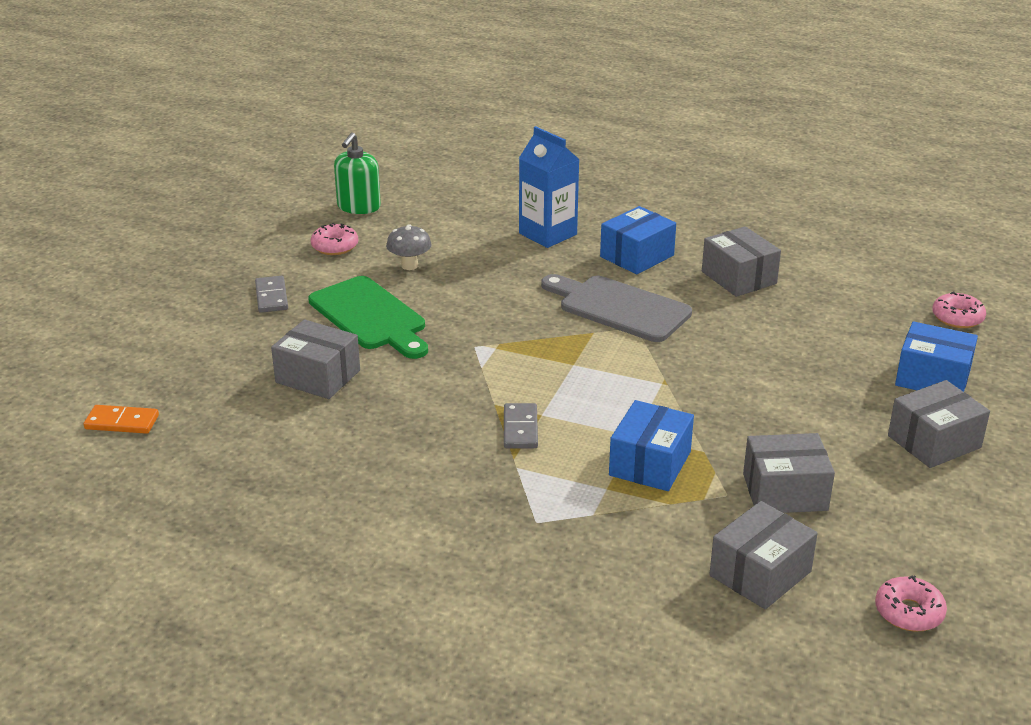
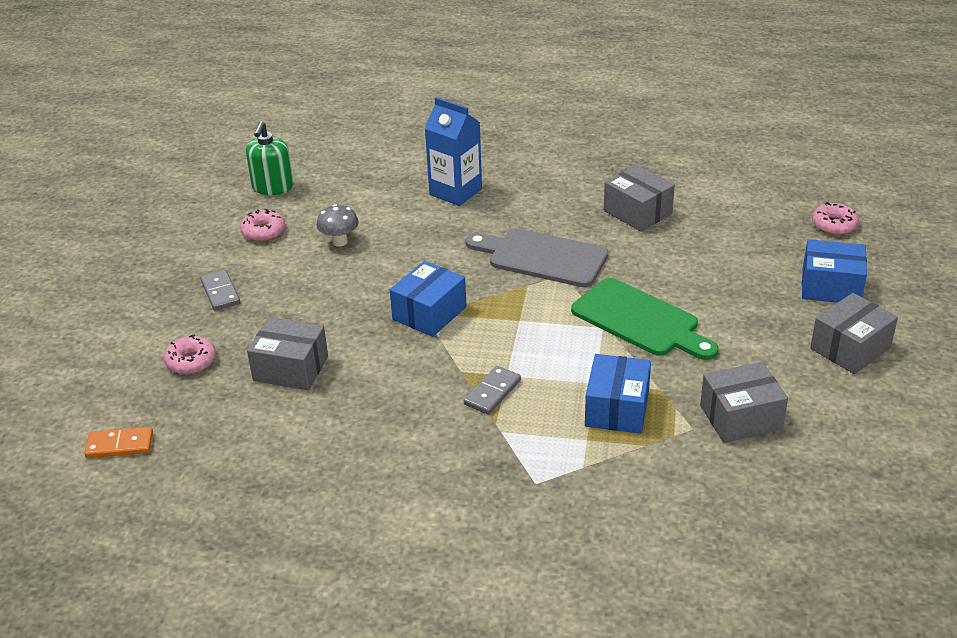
camera: 10 degrees left, 5 degrees up
green cutting board [308,276,428,359] -> green cutting board moved to [571,278,718,360]
grey domino [504,403,538,448] -> grey domino turned 45 degrees clockwise [464,366,521,415]
blue box [600,206,676,274] -> blue box moved to [390,261,467,337]
grey box [709,501,818,609] -> none
pink donut [875,576,947,632] -> pink donut moved to [164,334,216,374]

